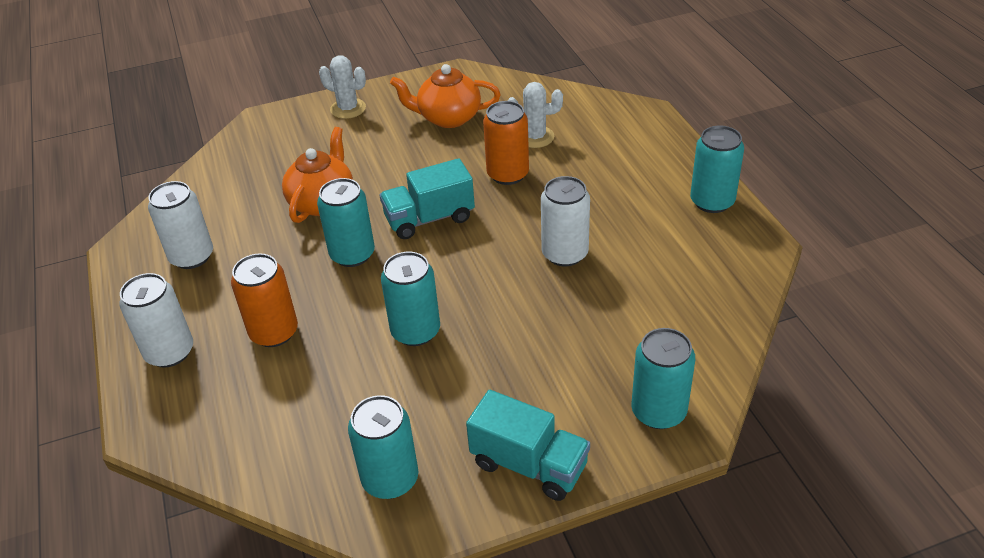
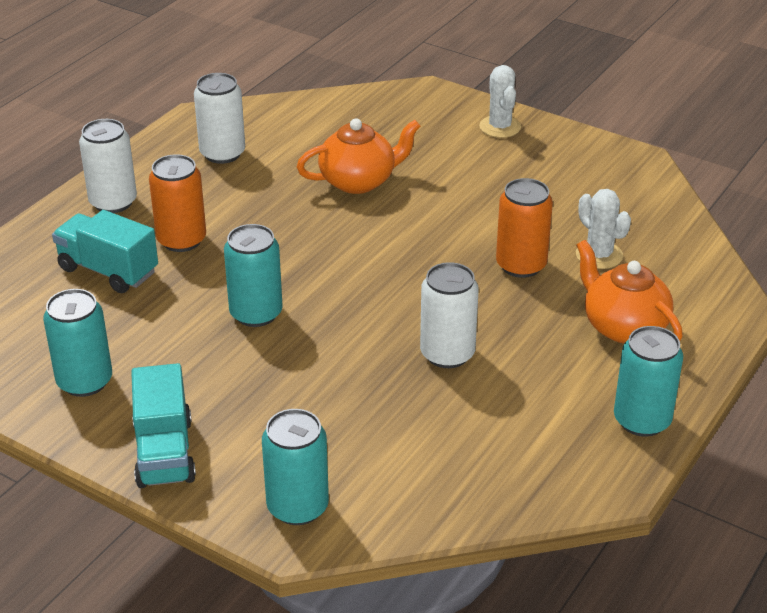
camera: 50 degrees right, 5 degrees down
turquoise can [317,178,375,267] -> none
turquoise truck [380,158,475,239] -> turquoise truck moved to [52,210,158,293]
orange teapot [390,64,501,128] -> orange teapot moved to [576,240,683,343]

